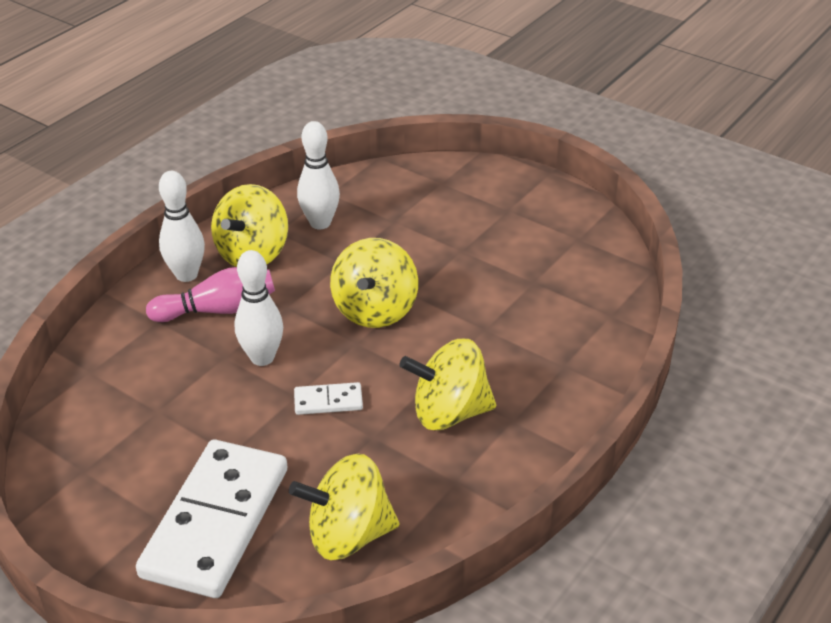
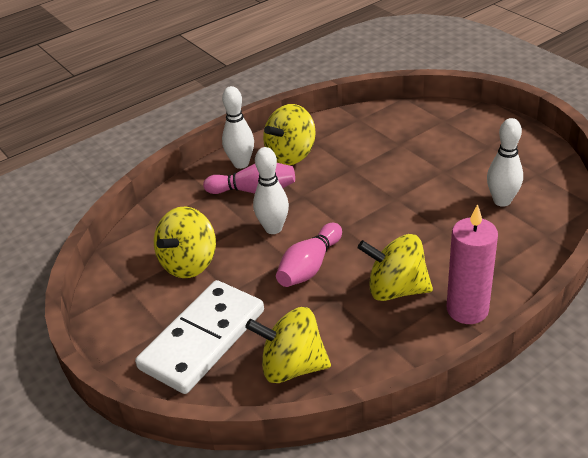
camera: 20 degrees right, 0 degrees up
white domino [294,382,363,415] -> pink bowling pin [276,223,342,287]
white bowling pin [297,121,340,229] -> white bowling pin moved to [487,118,523,207]
yellow spinning top [330,238,418,328] -> yellow spinning top moved to [154,206,216,278]
none -> pink candle [447,204,498,324]

